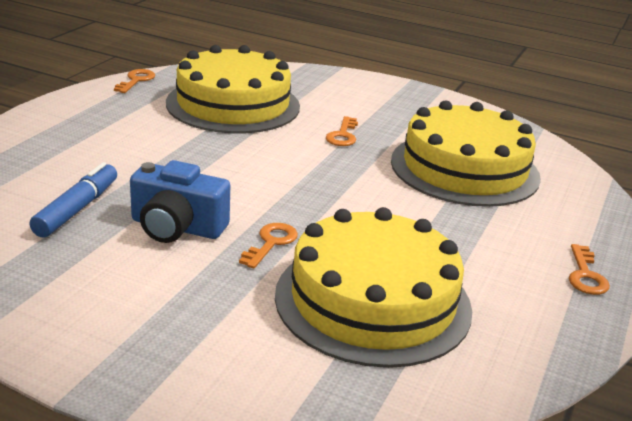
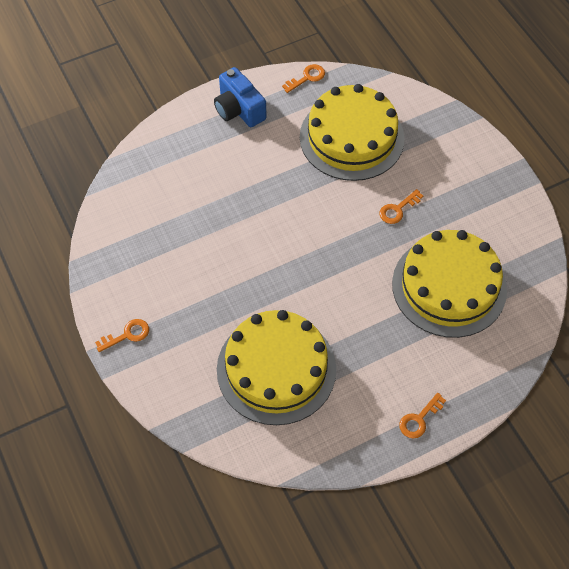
camera: 40 degrees right, 30 degrees up
blue marker [29,162,117,237] -> none
blue camera [130,160,230,243] -> blue camera moved to [214,67,267,127]
orange key [239,223,298,269] -> orange key moved to [95,319,149,352]

